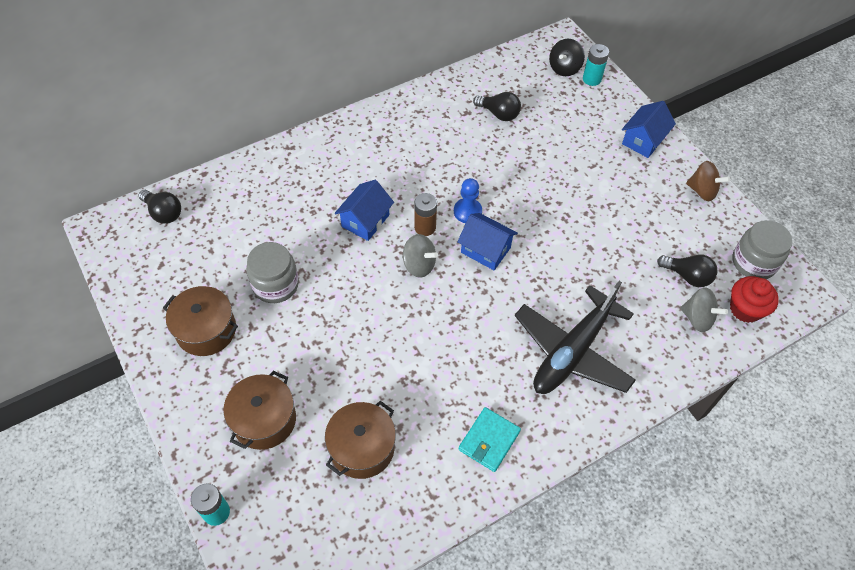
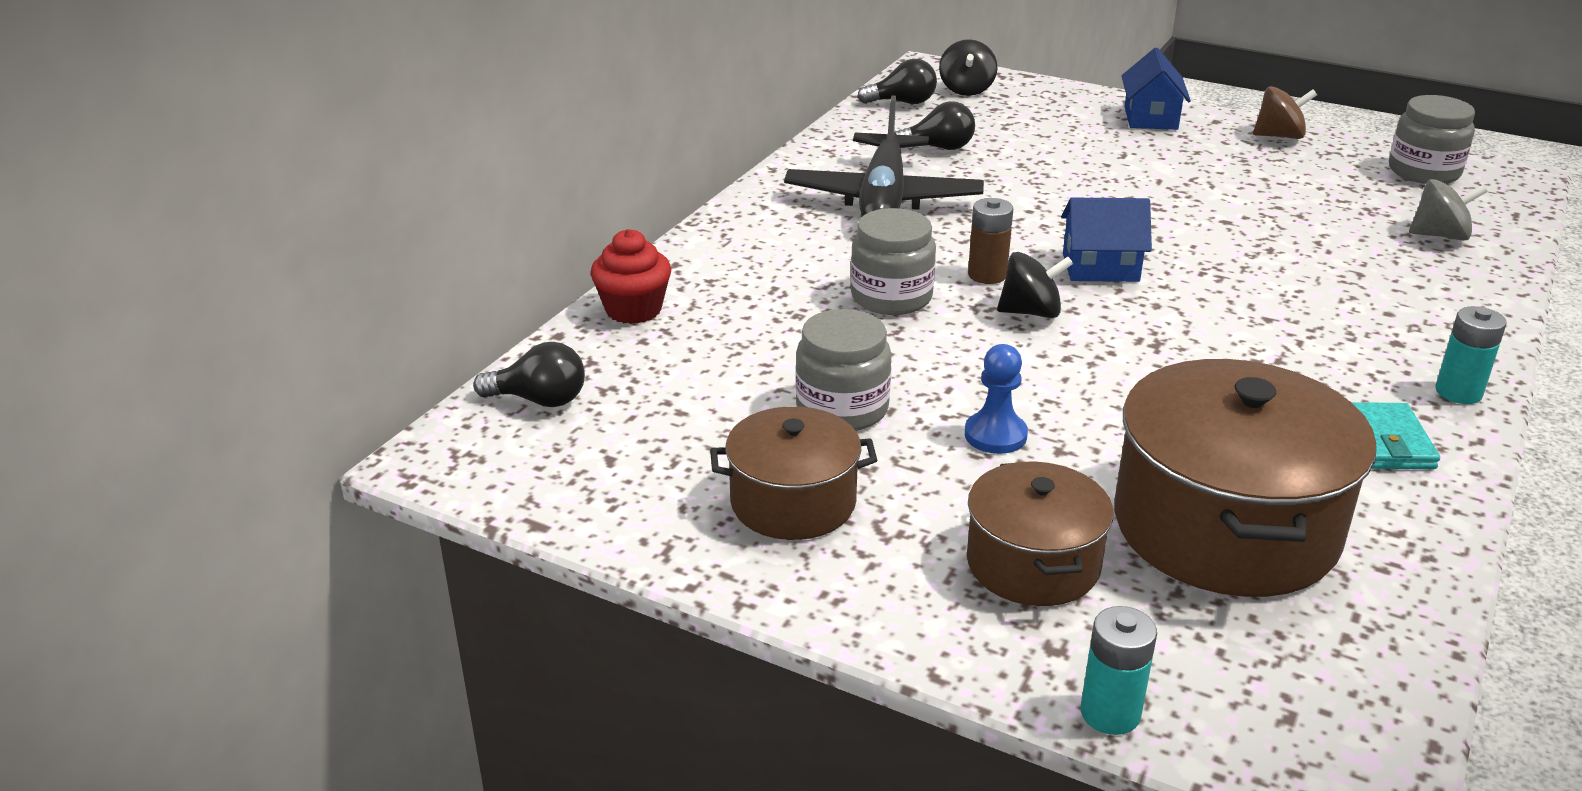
camera: 30 degrees left, 25 degrees down
brown pot [325,401,396,479] -> brown pot [1115,359,1377,597], size x1.72
blue house [335,180,394,241] -> grey jar [851,208,936,315]
grey spinning top [402,234,438,278] -> black spinning top [997,252,1073,318]
blue pawn [454,178,482,223] -> blue pawn moved to [965,344,1028,454]
black plane [514,281,636,394] -> black plane moved to [784,95,984,217]
turquoise battery [583,44,609,86] -> turquoise battery moved to [1435,306,1507,404]
black light bulb [657,255,718,287] -> black light bulb moved to [857,59,937,104]
red cupcake [730,276,779,323] -> red cupcake moved to [591,229,671,324]

